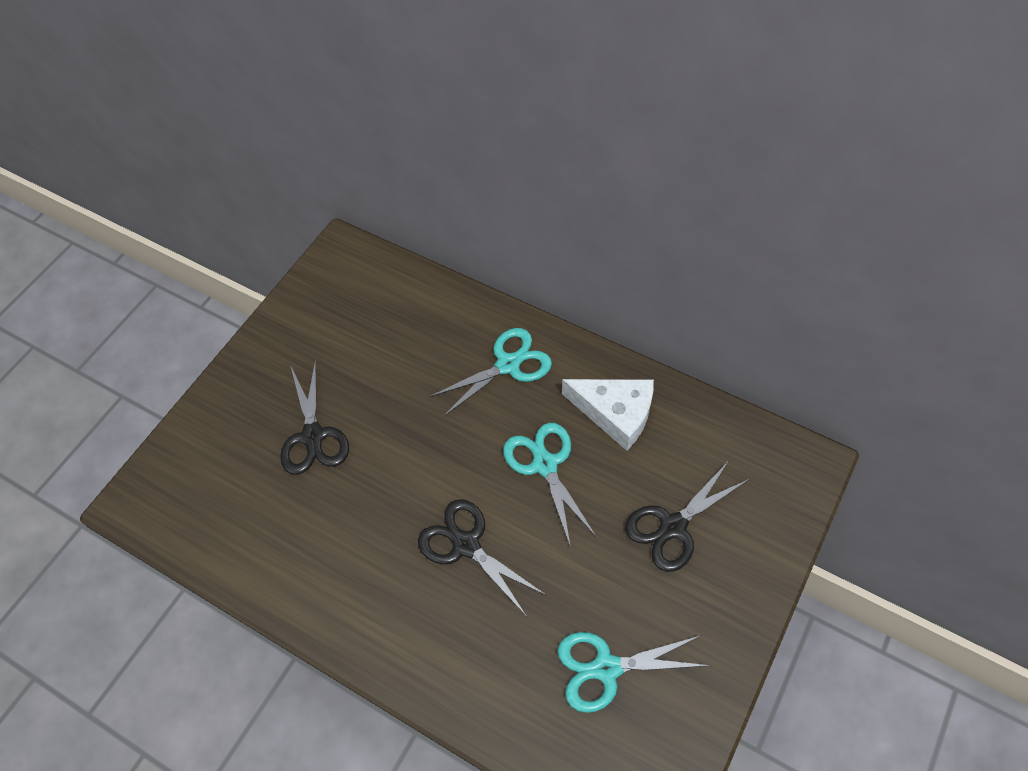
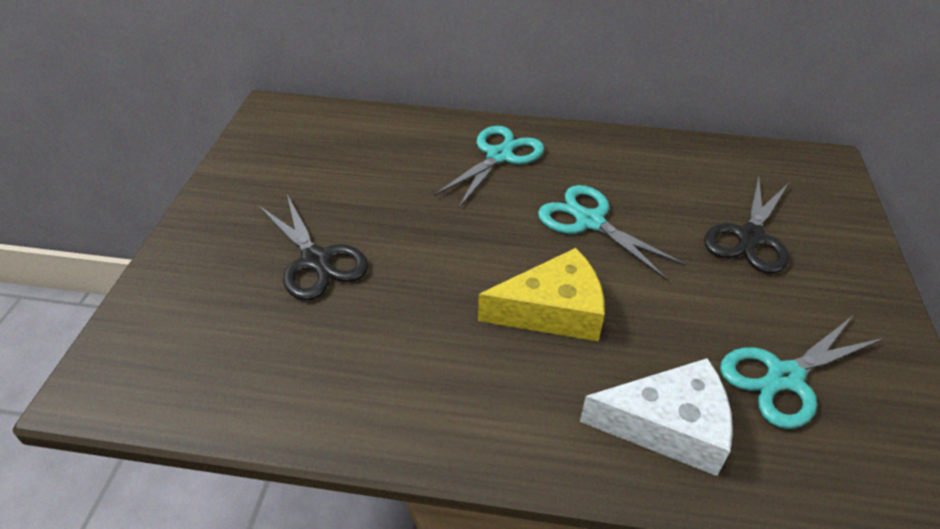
camera: 25 degrees left, 15 degrees down
black scissors [418,499,547,617] -> yellow cheese [478,248,605,342]
white cheese [562,379,654,451] -> white cheese moved to [580,358,733,476]

